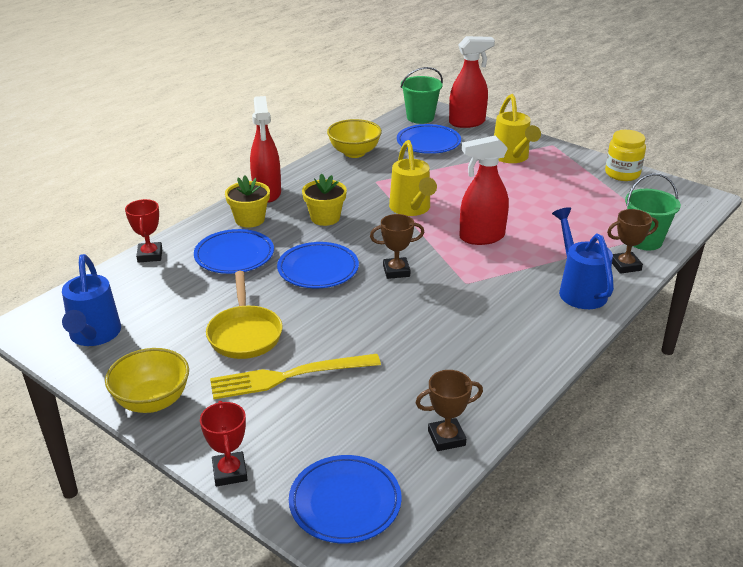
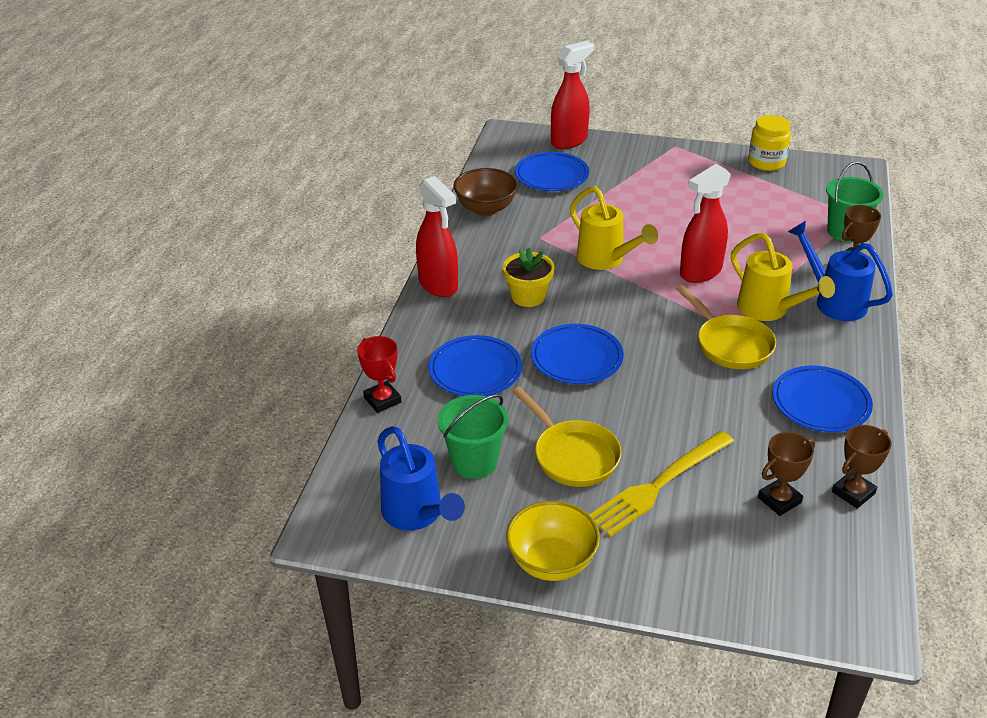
camera: 25 degrees left, 5 degrees up
red trophy [200,401,248,486] -> none
yellow flower pot [225,175,270,228] -> none
blue plate [289,455,402,543] -> blue plate moved to [773,366,873,432]
yellow bowl [327,119,382,158] -> brown bowl [454,168,518,216]
brown trophy [370,214,424,279] -> brown trophy moved to [758,432,815,516]
green bucket [401,67,443,124] -> green bucket moved to [438,394,509,479]
yellow watering can [494,94,541,163] -> yellow watering can moved to [731,233,835,321]
none -> yellow pan [676,285,776,369]

